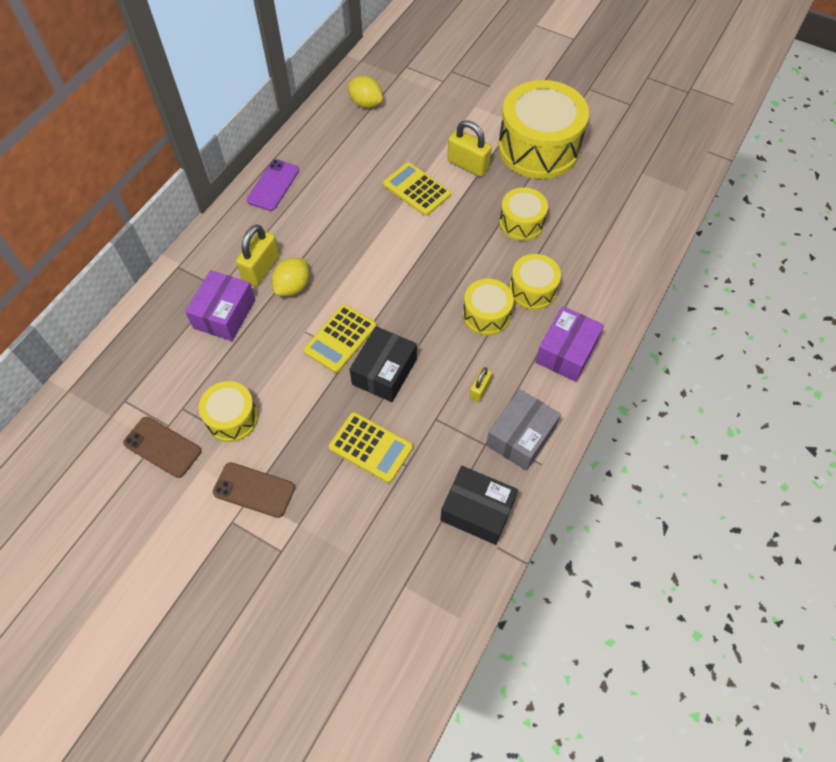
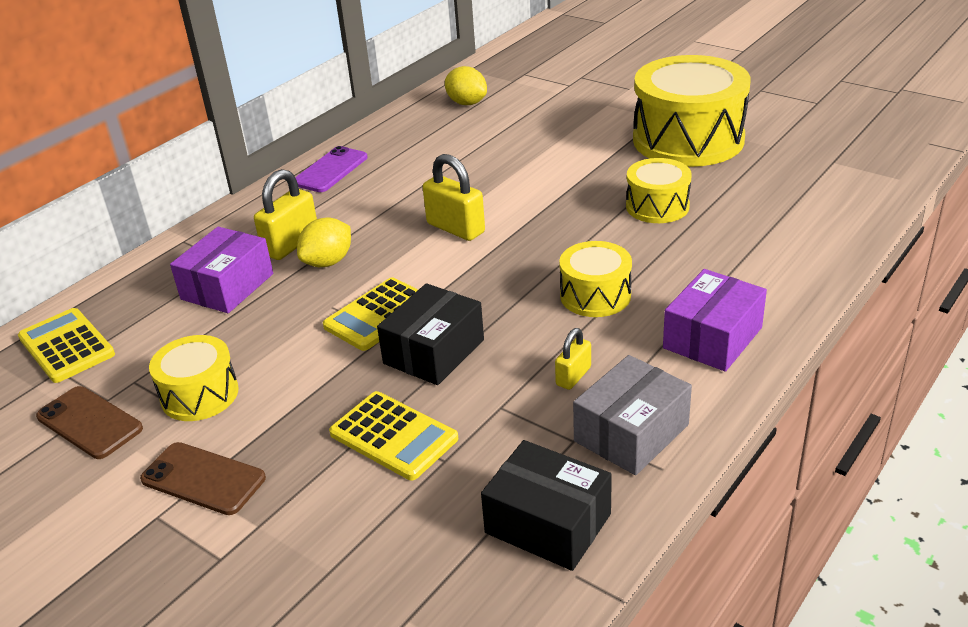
camera: 10 degrees right, 25 degrees down
yellow calculator [383,162,451,216] -> yellow calculator moved to [18,308,115,383]
yellow padlock [447,120,492,177] -> yellow padlock moved to [423,154,485,241]
yellow drum [510,254,561,310] -> none

